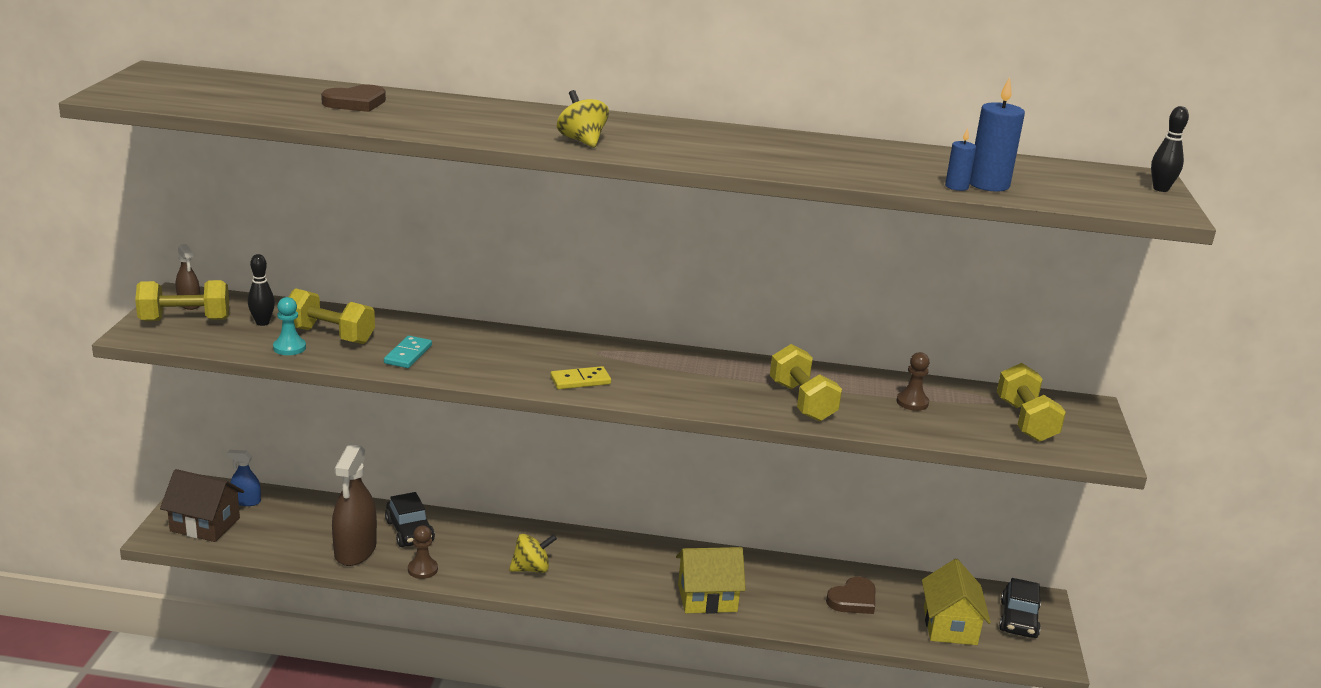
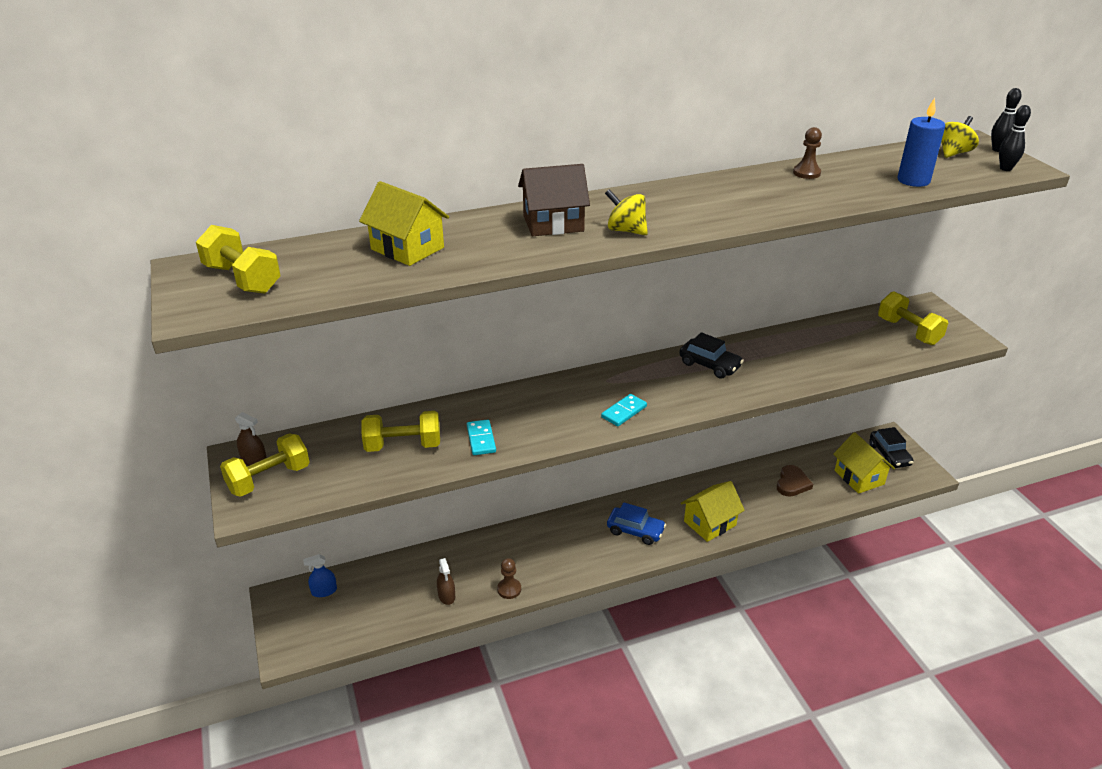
camera: 25 degrees left, 10 degrees up
brown house [160,469,244,542] -> brown house moved to [518,164,590,236]
black bowling pin [248,254,275,326] -> black bowling pin moved to [999,105,1031,171]
turquoise pawn [273,297,306,355] -> none
brown heart [321,85,386,112] -> yellow house [359,181,449,266]
brown spray bottle [332,444,377,566] -> brown spray bottle [437,558,455,605], size x0.51
black car [385,492,435,547] -> black car moved to [680,332,744,379]
yellow spinning top [509,534,557,573] -> yellow spinning top moved to [941,116,979,158]
yellow domino [550,366,611,389] -> turquoise domino [601,394,647,426]
yellow dumbbell [770,344,842,422] -> yellow dumbbell moved to [196,225,281,294]
brown pawn [896,352,929,411] -> brown pawn moved to [793,127,822,179]
blue candle [945,128,976,191] -> none
none -> blue car [607,502,666,545]

